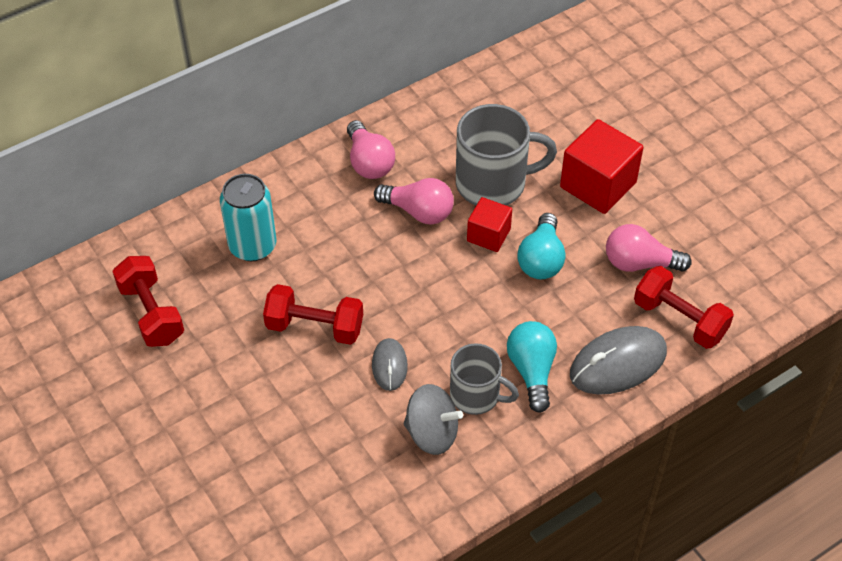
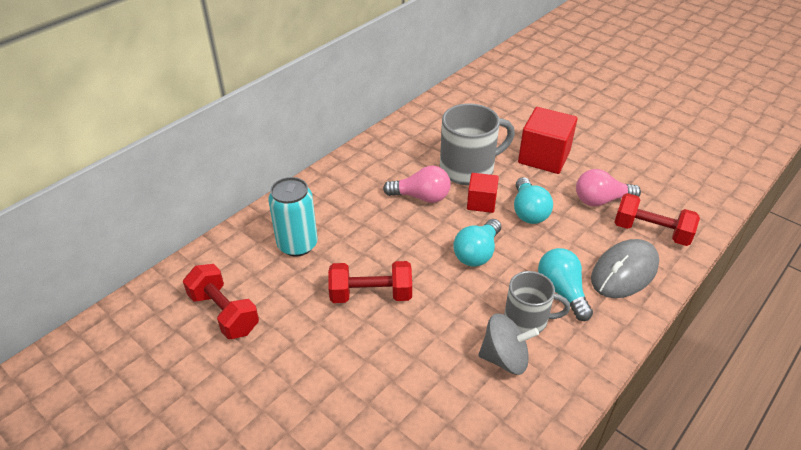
camera: 15 degrees left, 10 degrees down
pink light bulb [347,120,395,179] -> none
grey mouse [372,338,408,391] -> none
none -> turquoise light bulb [453,219,501,267]

